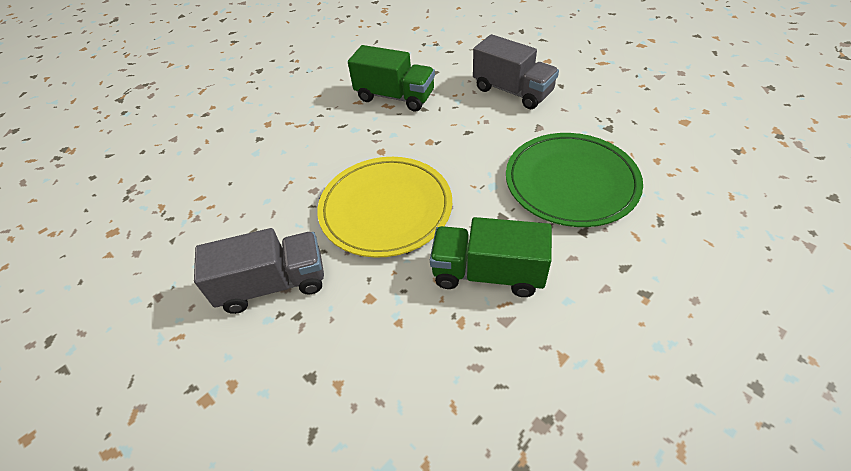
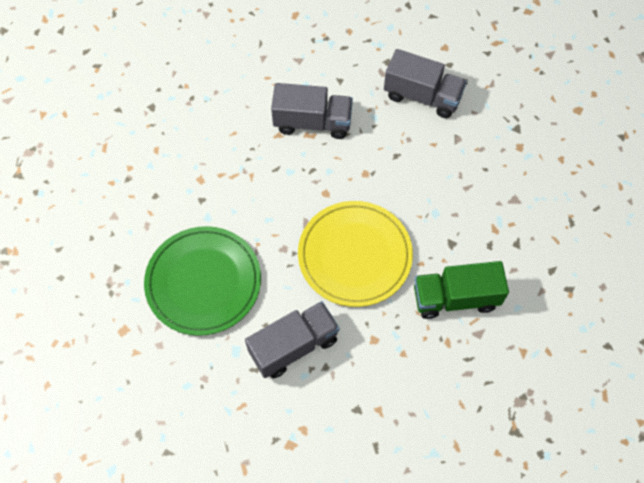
camera: 20 degrees left, 15 degrees up
green truck [348,45,435,112] -> grey truck [271,83,353,139]
green plate [506,133,643,227] -> green plate moved to [144,226,261,336]

